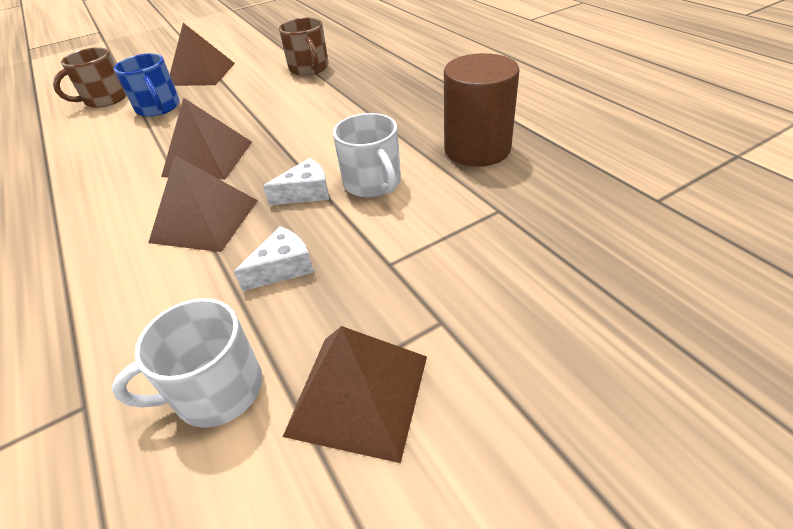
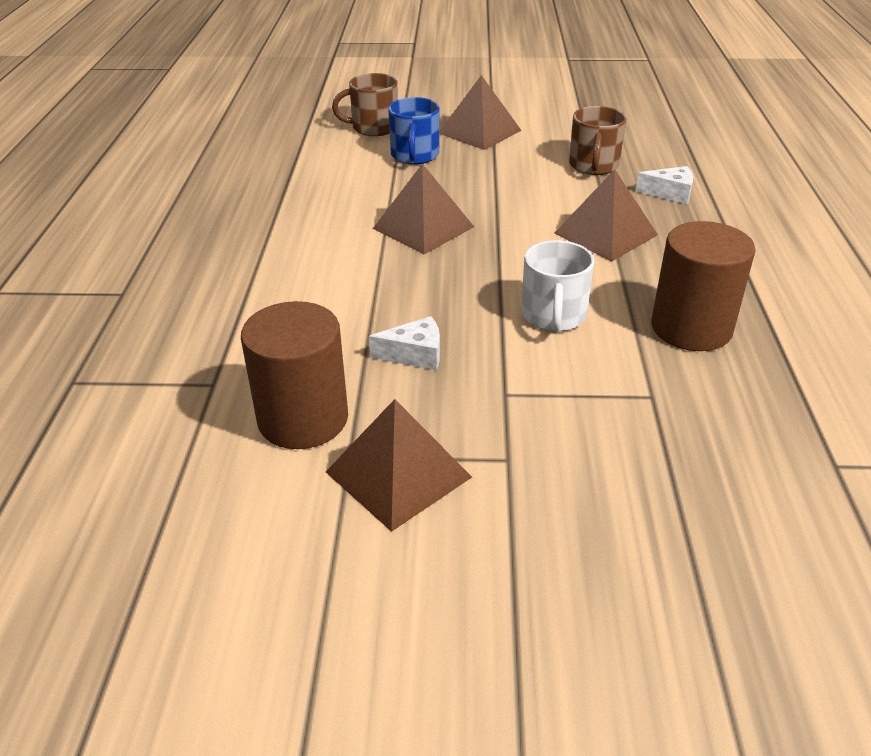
camera: 30 degrees right, 5 degrees down
white mug [112,298,263,428] -> brown cylinder [241,301,348,449]
brown pyramid [148,156,258,252] -> brown pyramid moved to [554,169,658,261]
white cheese [263,158,329,205] -> white cheese moved to [635,166,693,204]

